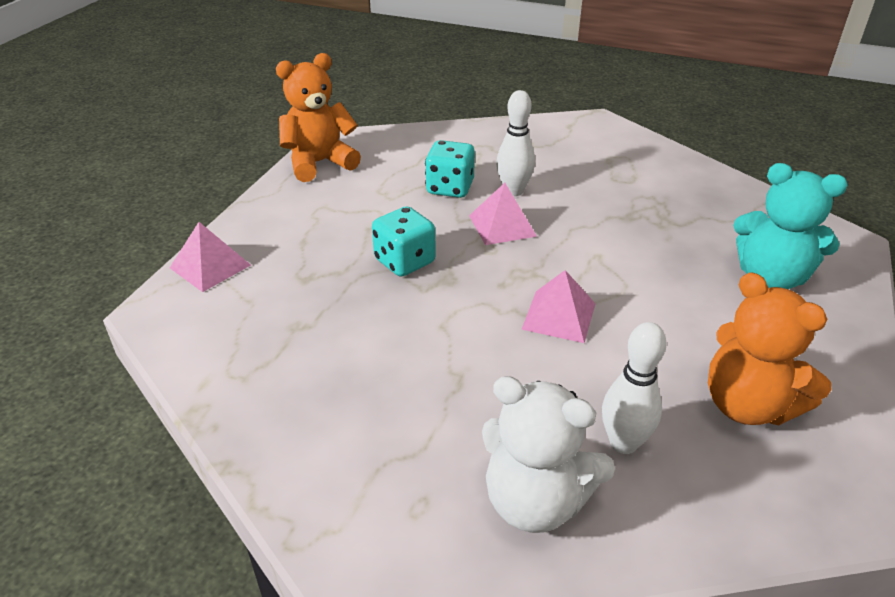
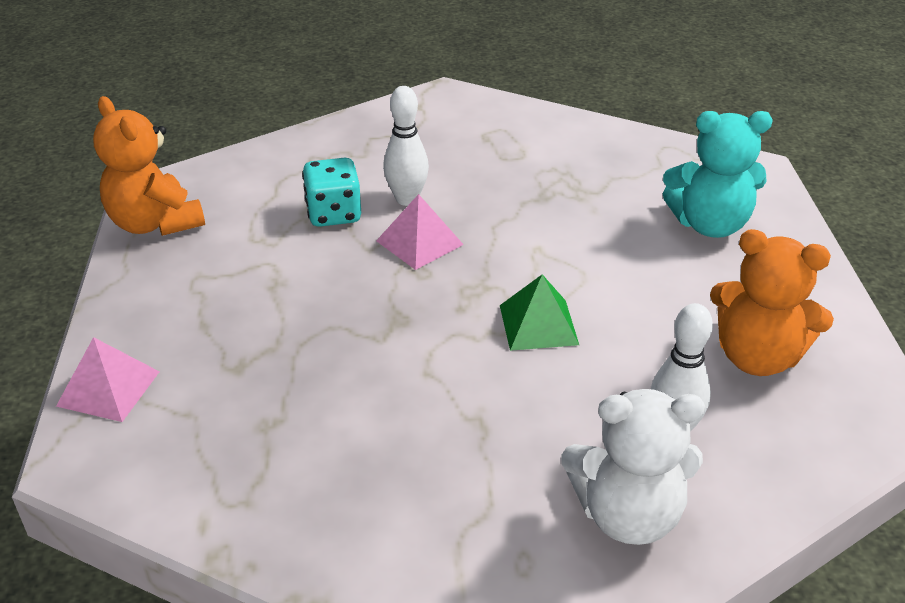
camera: 25 degrees left, 0 degrees up
orange teddy bear [276,53,361,182] -> orange teddy bear turned 75 degrees counterclockwise [93,96,205,236]
turquoise dice [372,206,436,277] -> none
pink pyramid [521,270,596,343] -> green pyramid [500,274,579,351]

